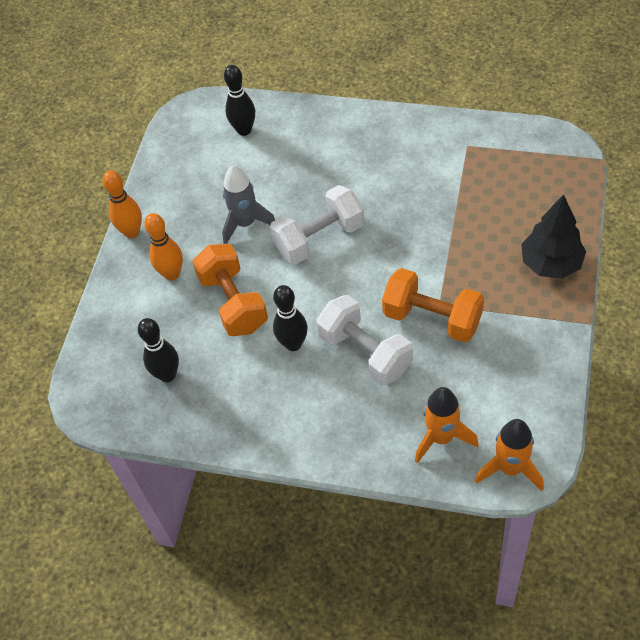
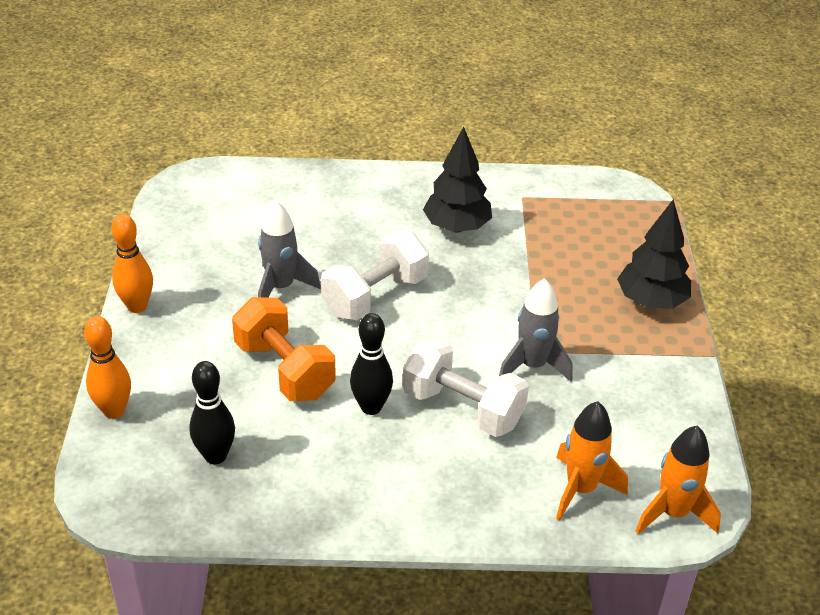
camera: 20 degrees left, 15 degrees down
orange bowling pin [144,213,183,281] -> orange bowling pin moved to [84,316,131,419]
black bowling pin [224,65,255,136] -> none
orange dumbbell [382,268,484,342] -> grey rocket [499,278,573,382]
none -> black tree [423,126,492,233]

